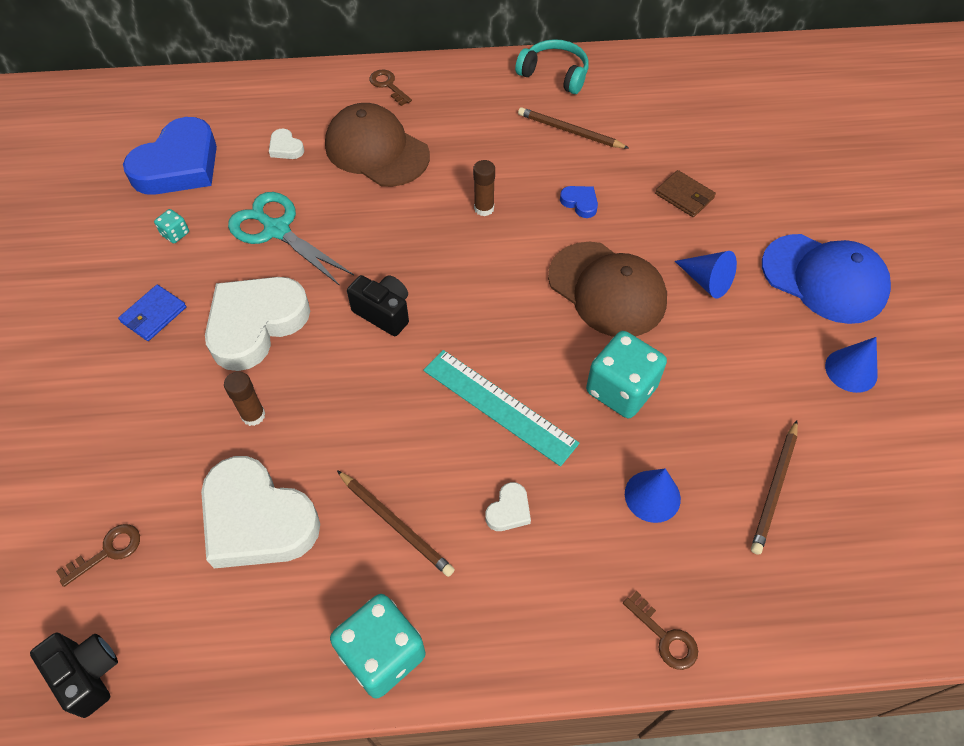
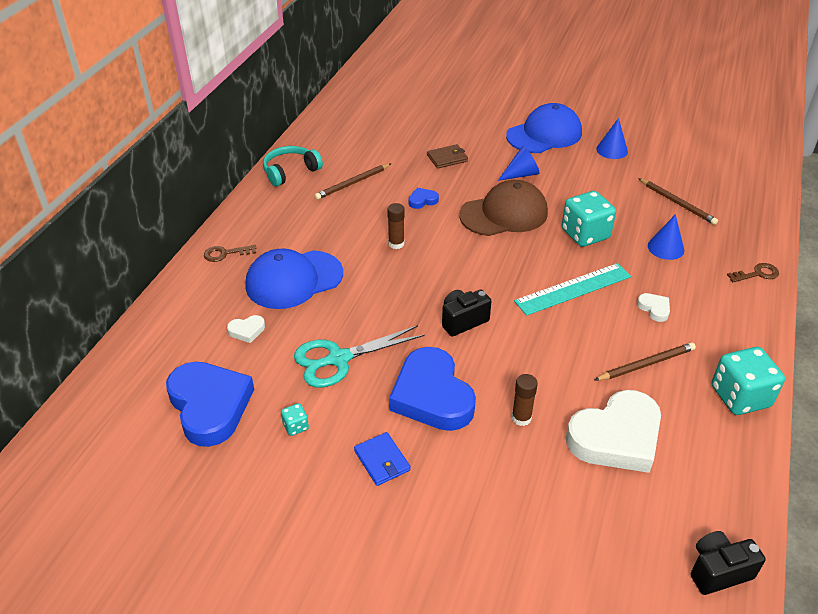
camera: 65 degrees left, 15 degrees down
brown key [56,524,140,587] -> none
white heart [205,277,310,371] -> blue heart [389,347,476,431]
brown cap [325,103,430,187] -> blue cap [246,249,343,309]

